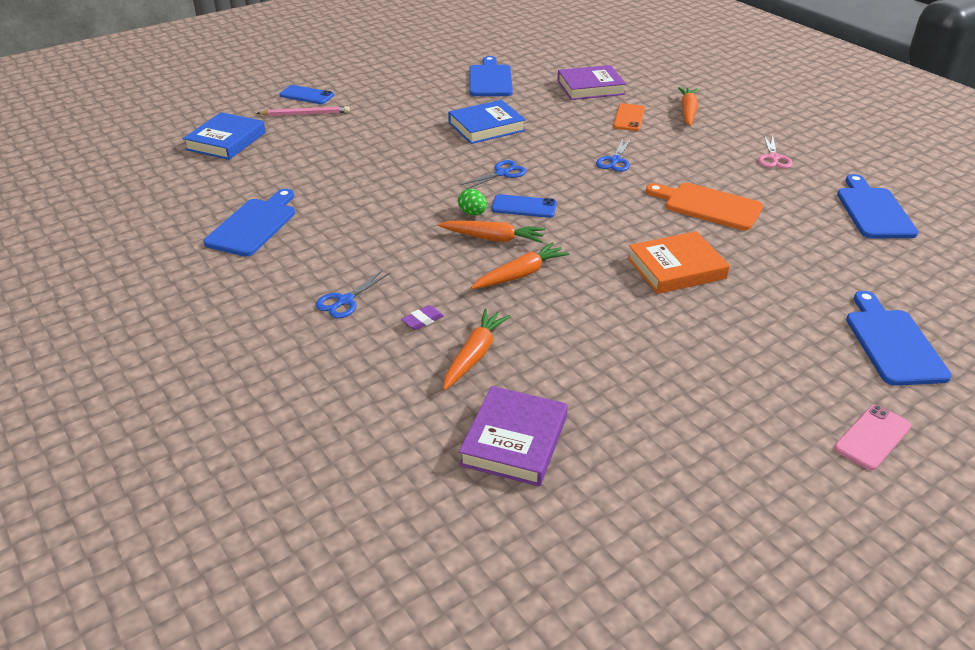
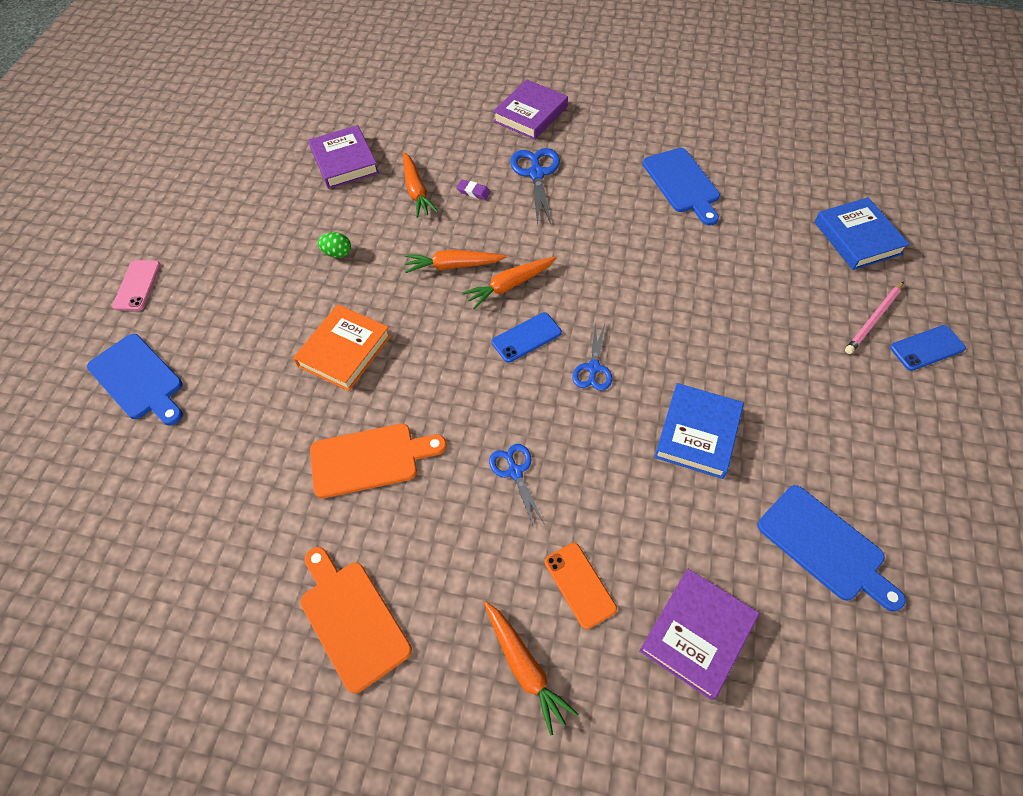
camera: 140 degrees right, 20 degrees up
blue scissors [316,270,391,319] -> blue scissors [510,148,560,226], size x1.53
purple eraser [401,305,444,330] -> purple eraser turned 75 degrees counterclockwise [456,180,491,200]
green egg [458,189,487,215] -> green egg moved to [317,232,351,258]
orange carrot [471,242,569,289] -> orange carrot turned 75 degrees clockwise [405,250,507,273]
pink scissors [758,135,793,169] -> orange cutting board [300,547,412,693]
blue cutting board [837,174,918,238] -> none
none -> purple book [493,79,568,140]

